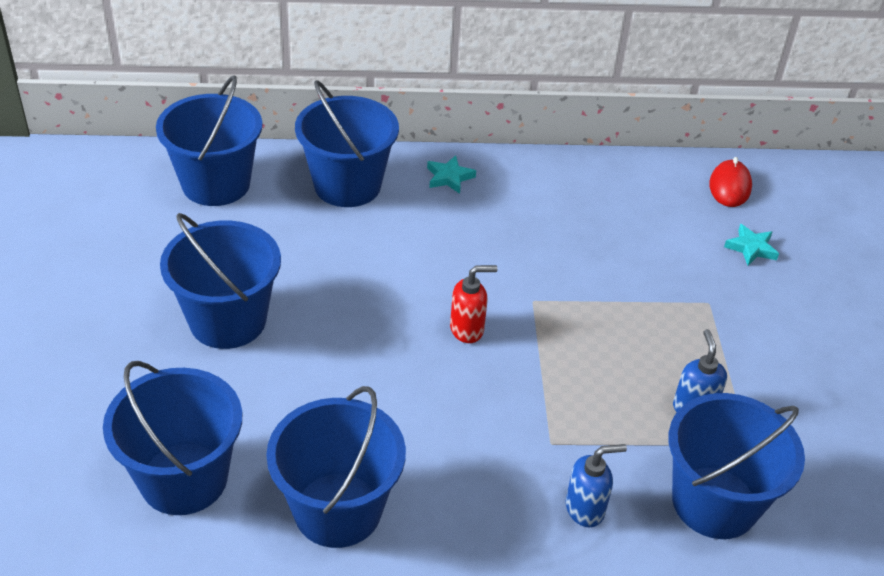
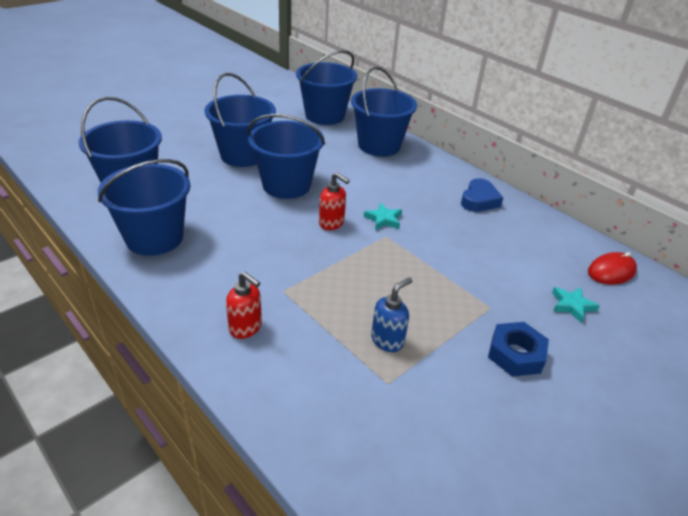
camera: 50 degrees right, 5 degrees down
turquoise star [427,155,476,194] -> turquoise star moved to [364,203,402,230]
blue soap dispenser [566,444,627,527] -> red soap dispenser [226,272,262,339]
blue bucket [668,393,805,539] -> blue bucket moved to [247,114,325,199]
none -> blue heart [461,178,503,212]
none -> blue nut [488,322,549,377]

